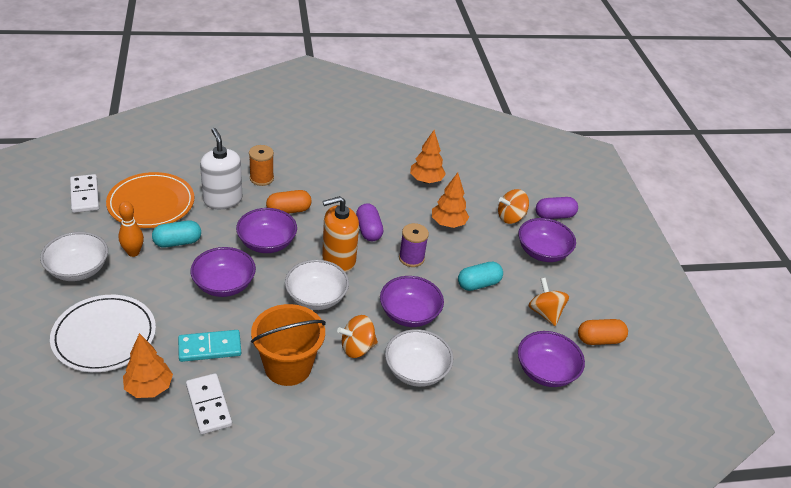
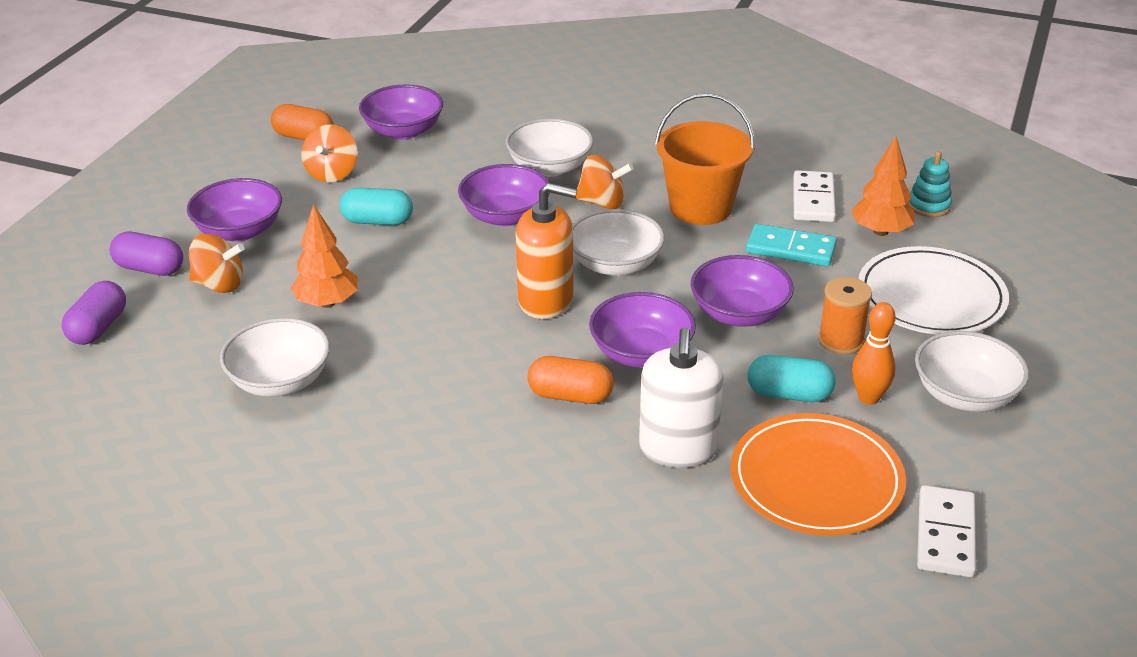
camera: 145 degrees left, 5 degrees down
orange spool [249,145,274,186] -> orange spool moved to [818,277,872,355]
purple capsule [356,203,384,241] -> purple capsule moved to [62,281,126,345]
purple spool [399,223,429,267] -> none
orange tree [410,130,446,183] -> white bowl [220,318,330,397]
none -> turquoise stacking toy [908,151,952,217]

